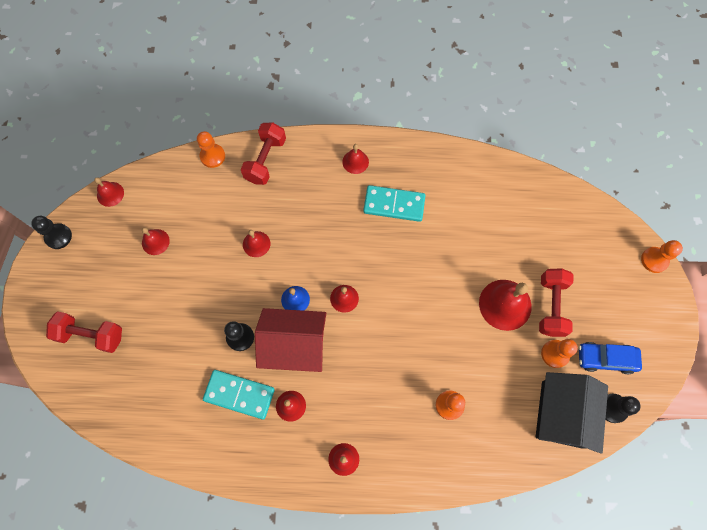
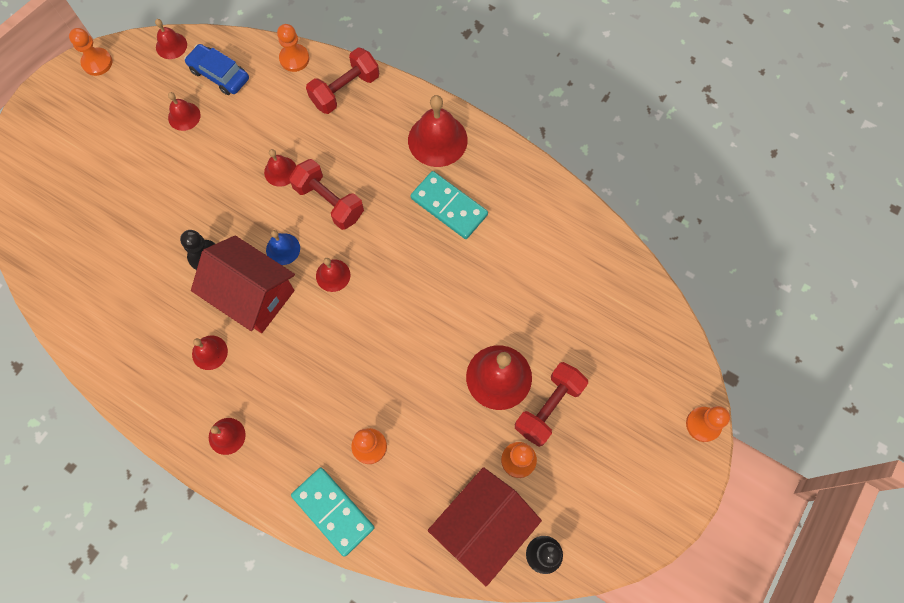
camera: 30 degrees right, 0 degrees up
black pawn [31,216,72,249] -> orange pawn [69,28,112,76]
red dumbbell [46,311,122,353] -> red dumbbell moved to [289,159,364,230]
turquoise domino [203,370,275,420] -> turquoise domino moved to [291,468,374,556]
red bell [342,144,369,174] -> red bell [408,95,468,167], size x1.83
black house [536,372,608,454] -> red house [428,467,542,586]
blue car [579,342,642,374] -> blue car moved to [184,44,249,95]

